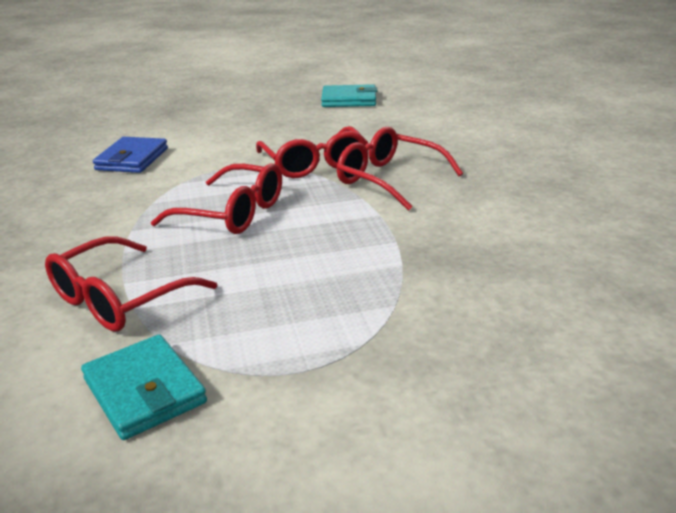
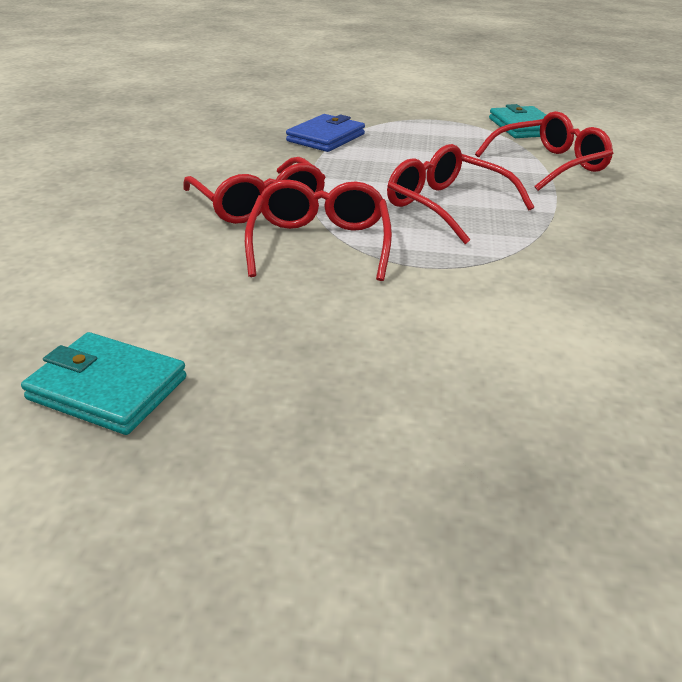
camera: 160 degrees left, 5 degrees up
blue wallet [93,137,168,173] -> blue wallet moved to [286,114,365,152]

